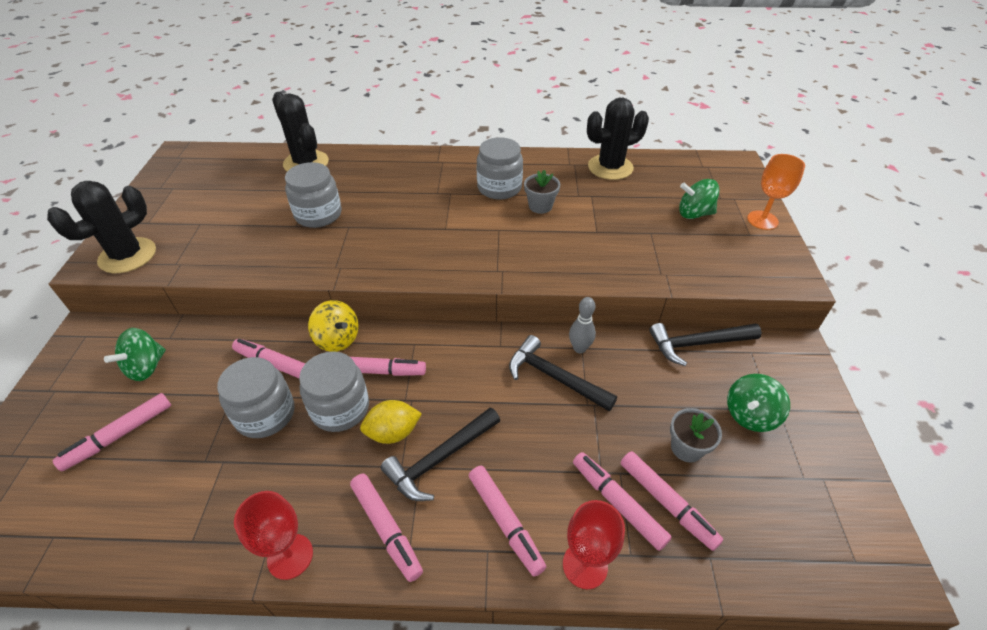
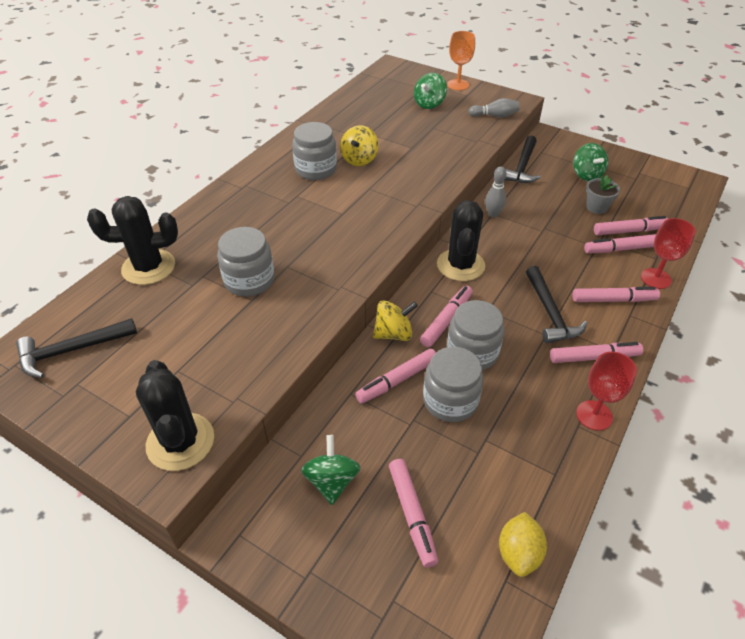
camera: 60 degrees left, 0 degrees up
green spinning top [104,328,166,381] -> green spinning top turned 150 degrees counterclockwise [301,435,361,505]
yellow lemon [360,400,422,444] -> yellow lemon moved to [499,512,547,577]
black hammer [509,335,617,411] -> black hammer moved to [16,318,137,378]
grey flower pot [524,170,560,214] -> yellow spinning top [340,125,379,166]
black cactus [587,98,649,180] -> black cactus moved to [437,200,485,281]
none -> grey bowling pin [468,98,520,117]

